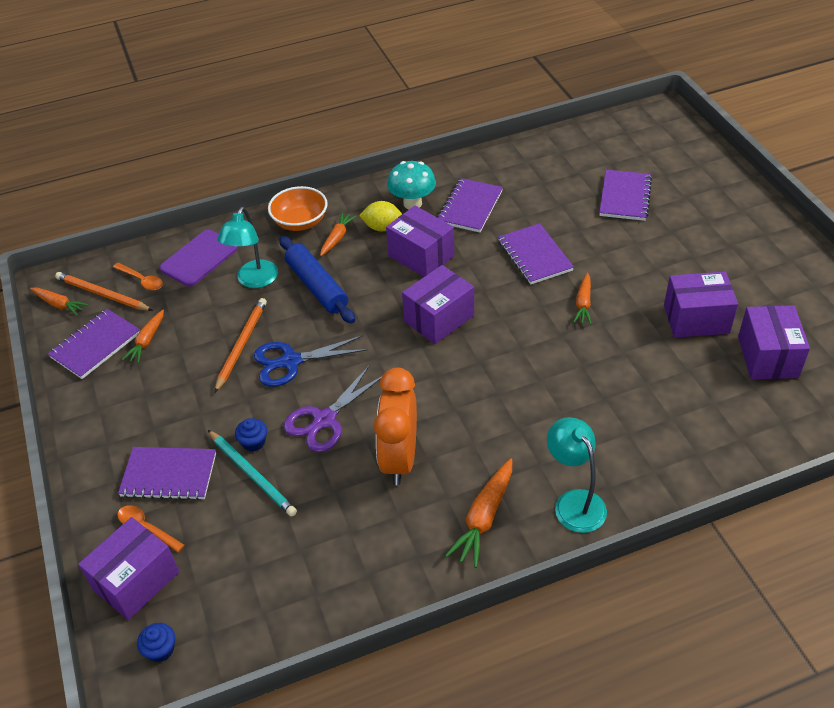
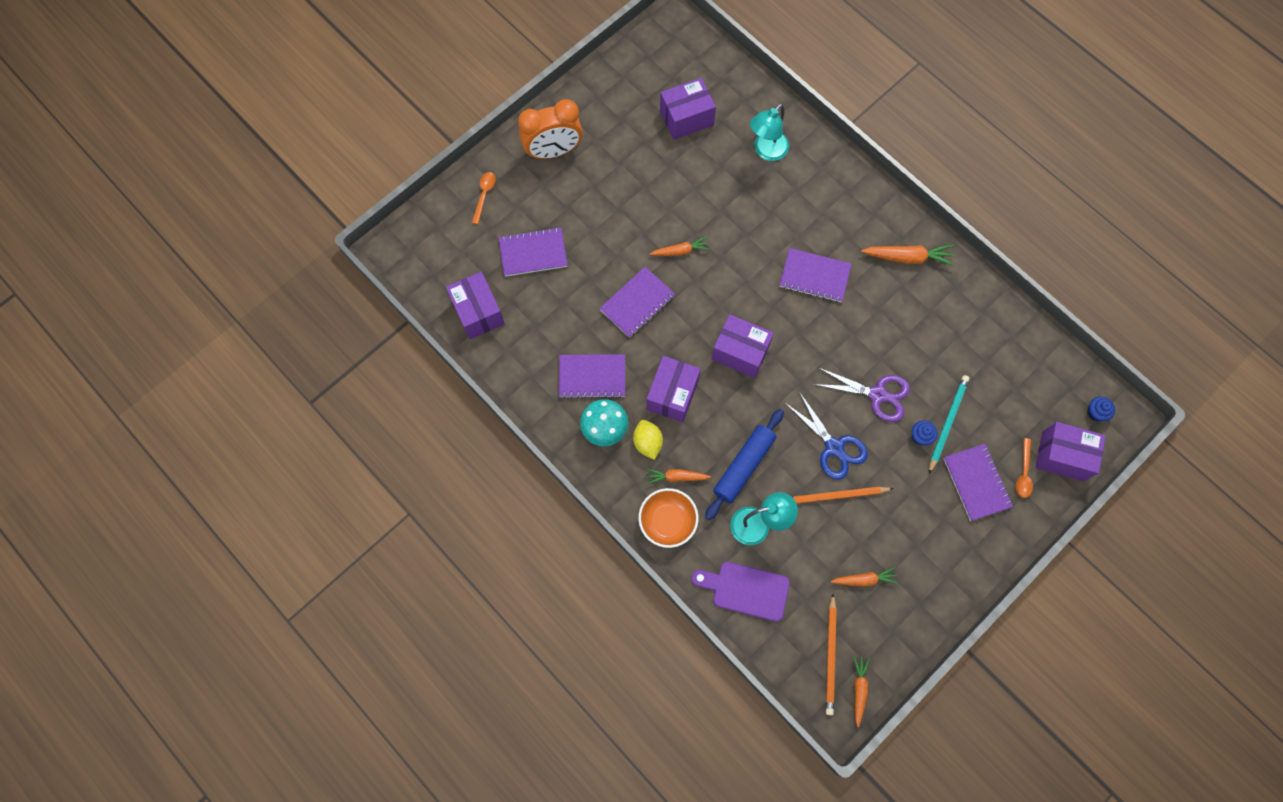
camera: 115 degrees left, 25 degrees up
purple notebook [48,309,140,379] -> purple notebook moved to [780,248,852,302]
orange spoon [113,263,163,290] -> orange spoon moved to [472,172,496,224]
orange clock [374,368,417,485] -> orange clock moved to [518,99,583,159]
turquoise lamp [547,417,607,533] -> turquoise lamp moved to [750,104,789,161]
purple box [664,272,738,338] -> purple box moved to [446,272,505,339]

